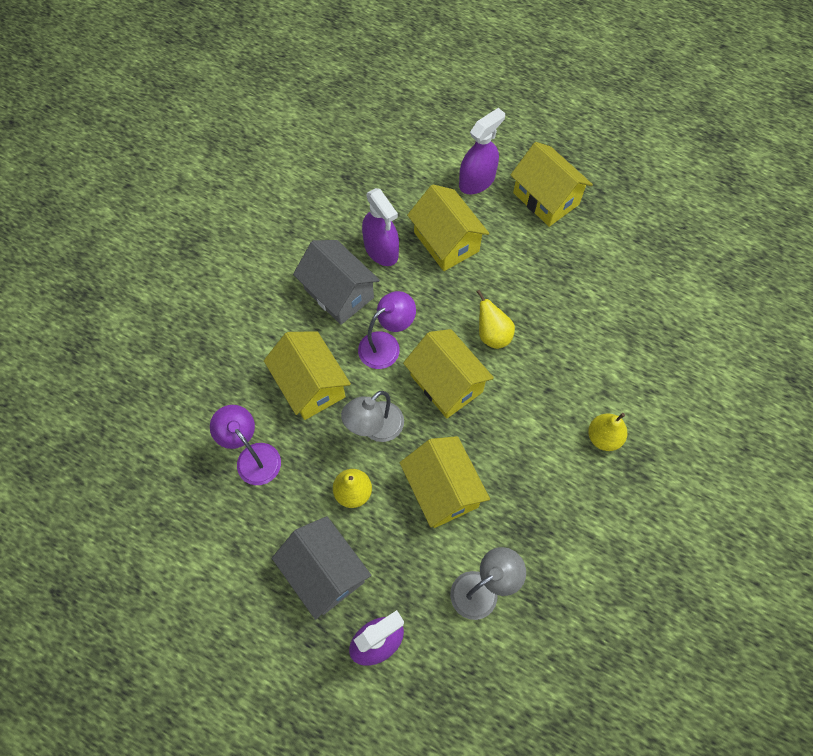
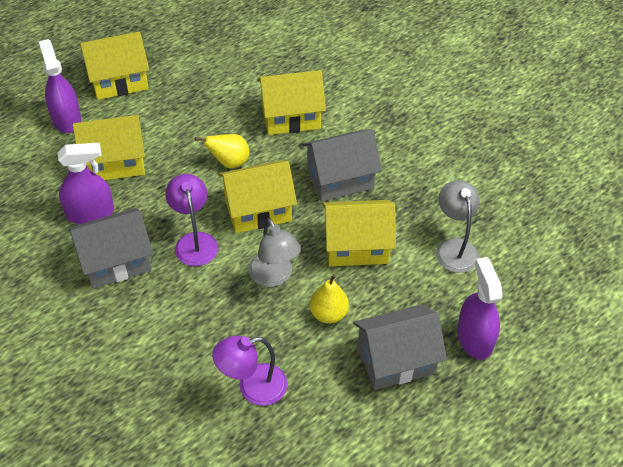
camera: 70 degrees left, 15 degrees down
yellow house [264,331,351,420] -> yellow house moved to [257,70,326,135]
yellow pear [588,413,627,451] -> none
none -> grey house [302,129,382,201]

